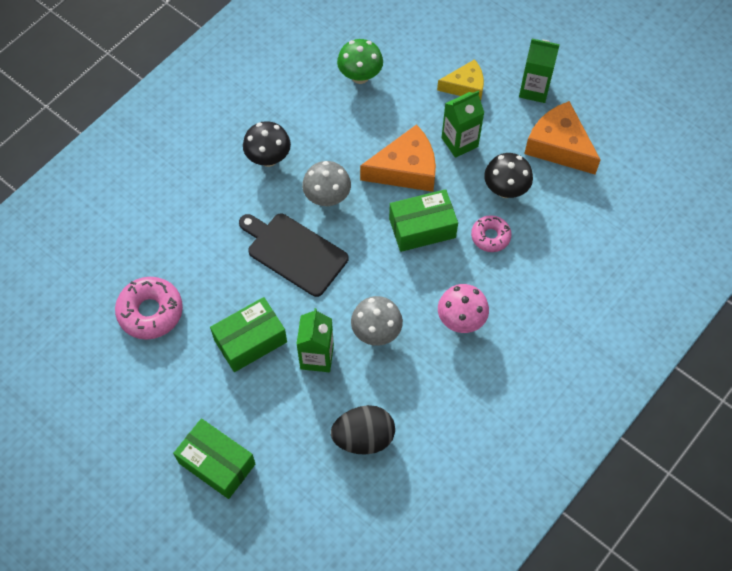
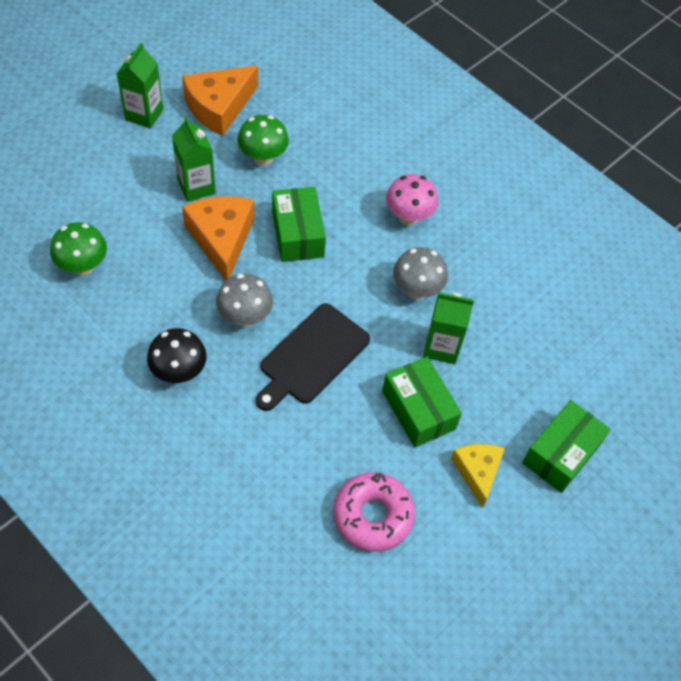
camera: 90 degrees left, 5 degrees down
black egg [331,405,395,455] -> none
yellow cheese [437,59,484,100] -> yellow cheese moved to [451,444,505,508]
pink donut [471,215,512,252] -> none
black mushroom [484,153,533,198] -> green mushroom [237,115,289,166]

